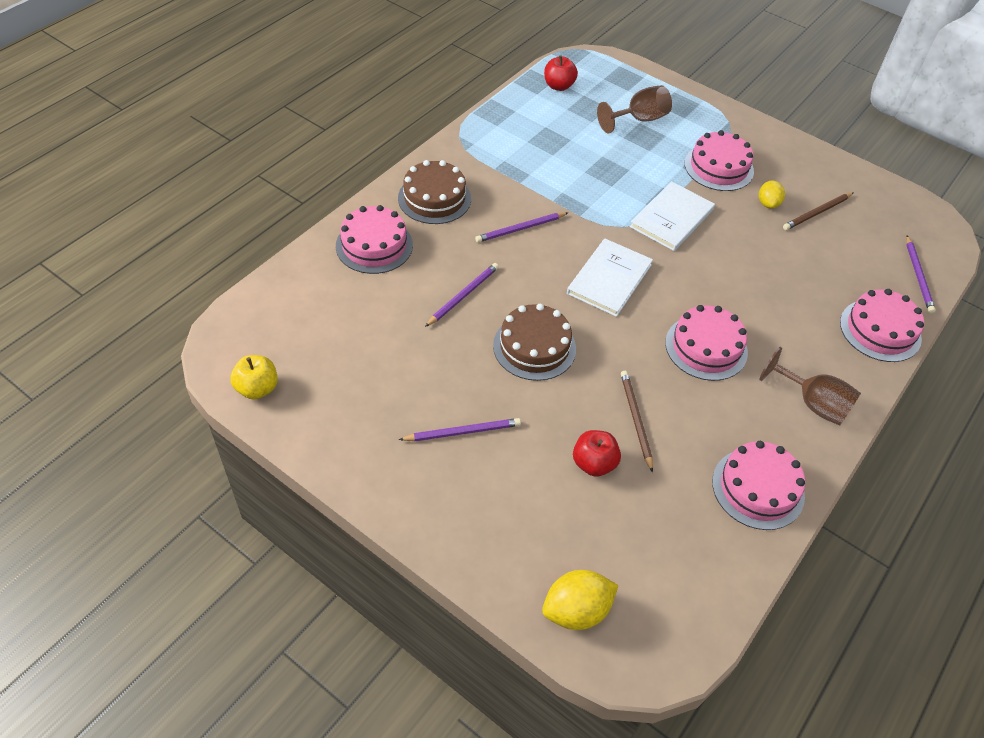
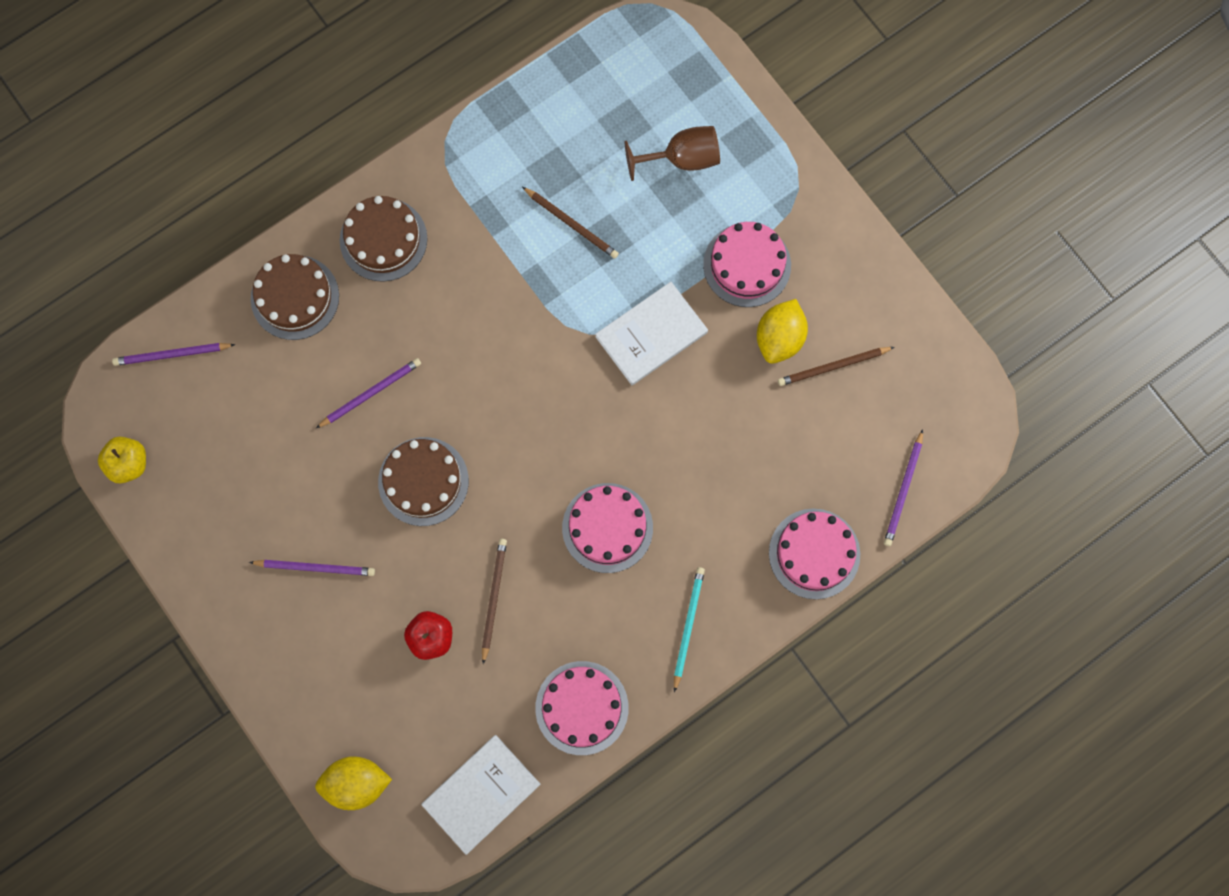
camera: 20 degrees right, 25 degrees up
pink cake [336,205,413,274] -> brown cake [251,254,339,340]
purple pencil [475,212,569,242] -> purple pencil moved to [112,343,235,366]
red apple [544,55,578,91] -> none
white book [567,239,653,317] -> white book moved to [421,735,541,855]
yellow lemon [759,181,785,209] -> yellow lemon [757,299,808,364], size x1.57
brown goblet [759,347,861,426] -> turquoise pencil [674,567,705,692]
none -> brown pencil [522,187,619,259]

